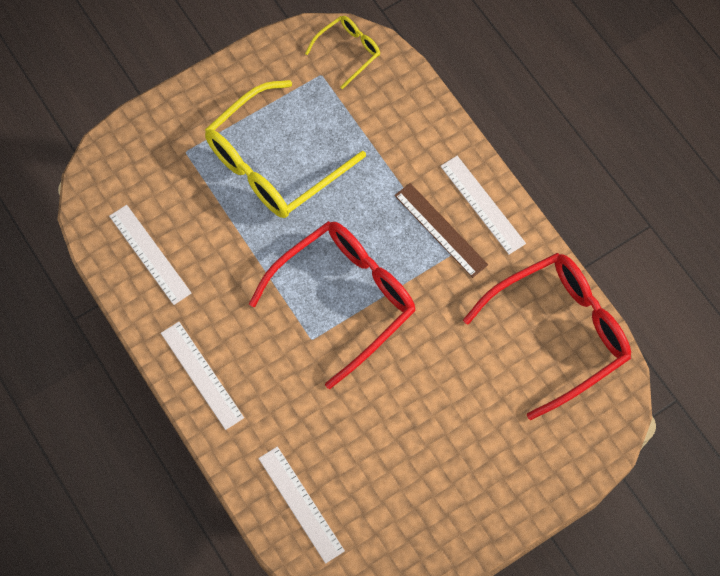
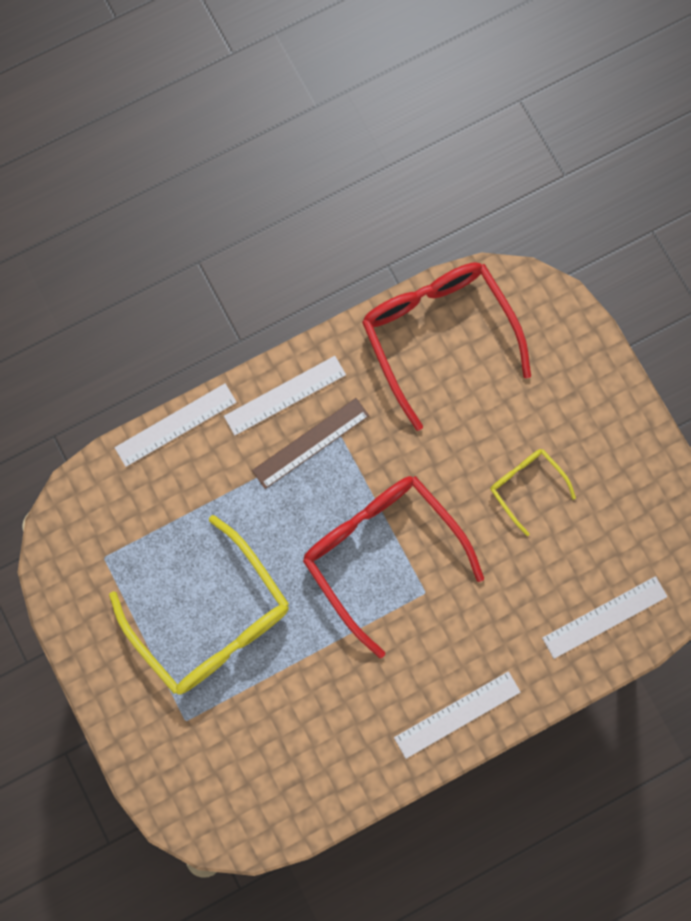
camera: 85 degrees left, 10 degrees up
white ruler [109,205,191,305] -> white ruler moved to [115,383,237,467]
yellow glasses [305,16,380,89] -> yellow glasses moved to [490,449,576,536]

